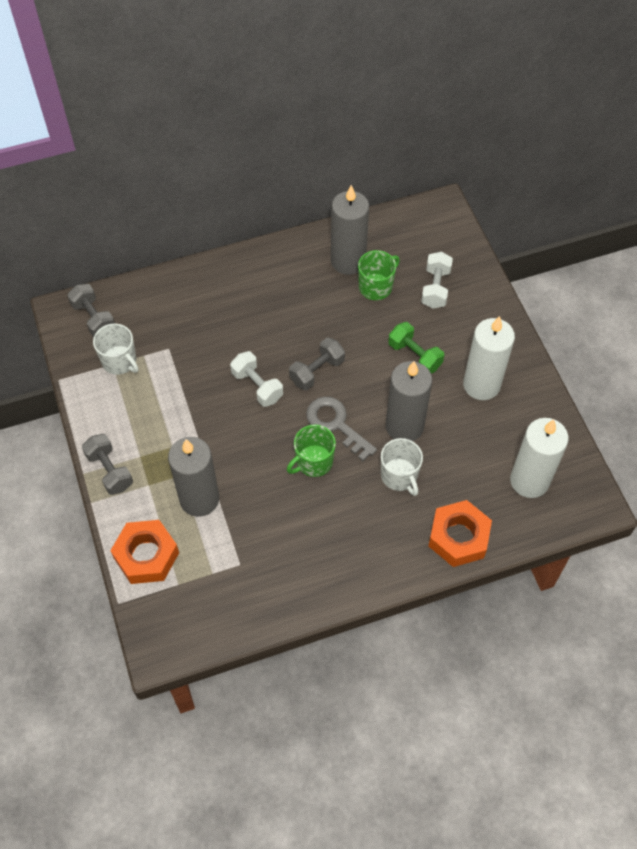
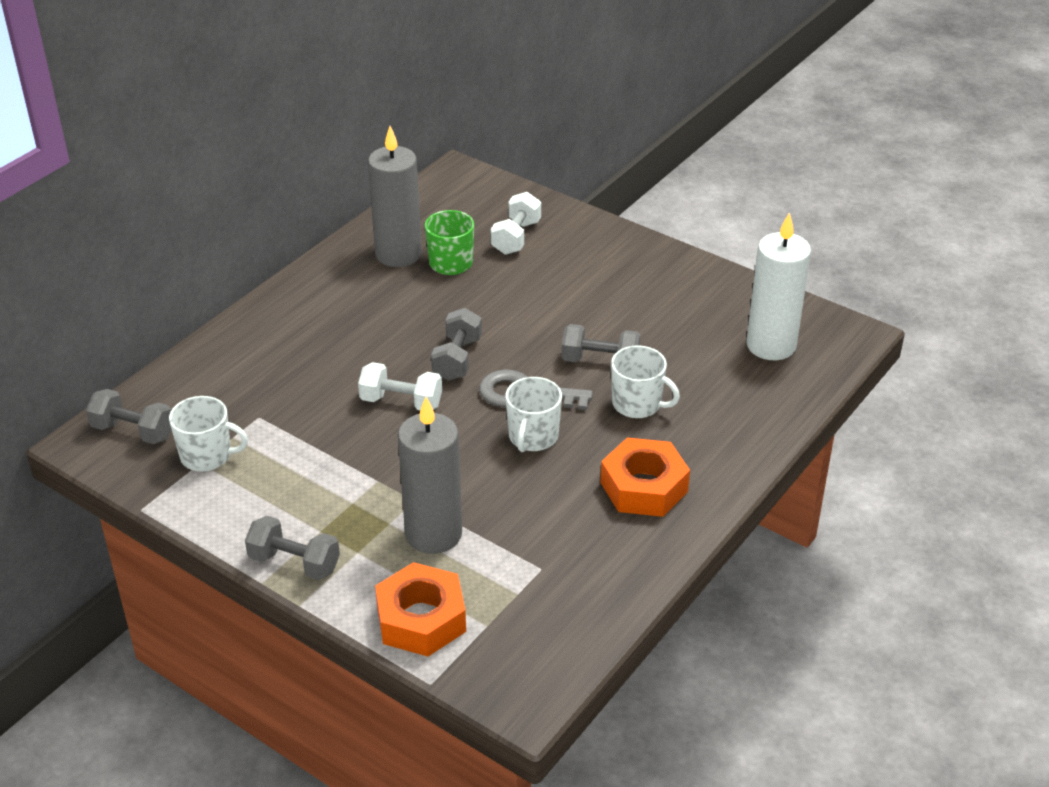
camera: 35 degrees left, 20 degrees down
green mug [287,425,336,477] -> white mug [505,377,562,452]
grey candle [386,361,432,441] -> grey dumbbell [561,324,641,362]
green dumbbell [388,322,444,374] -> none
white dumbbell [421,252,453,309] -> white dumbbell turned 45 degrees clockwise [491,192,541,255]
orange nut [428,500,492,567] -> orange nut moved to [600,437,690,517]
white candle [463,316,515,400] -> none

